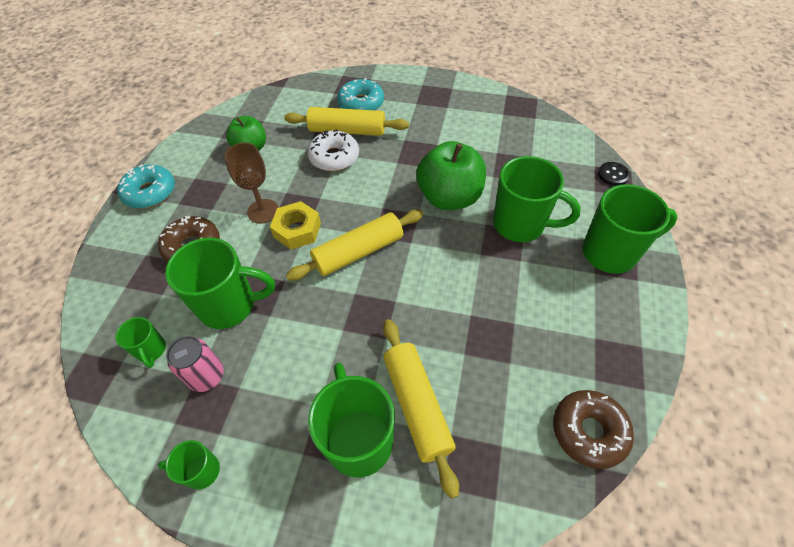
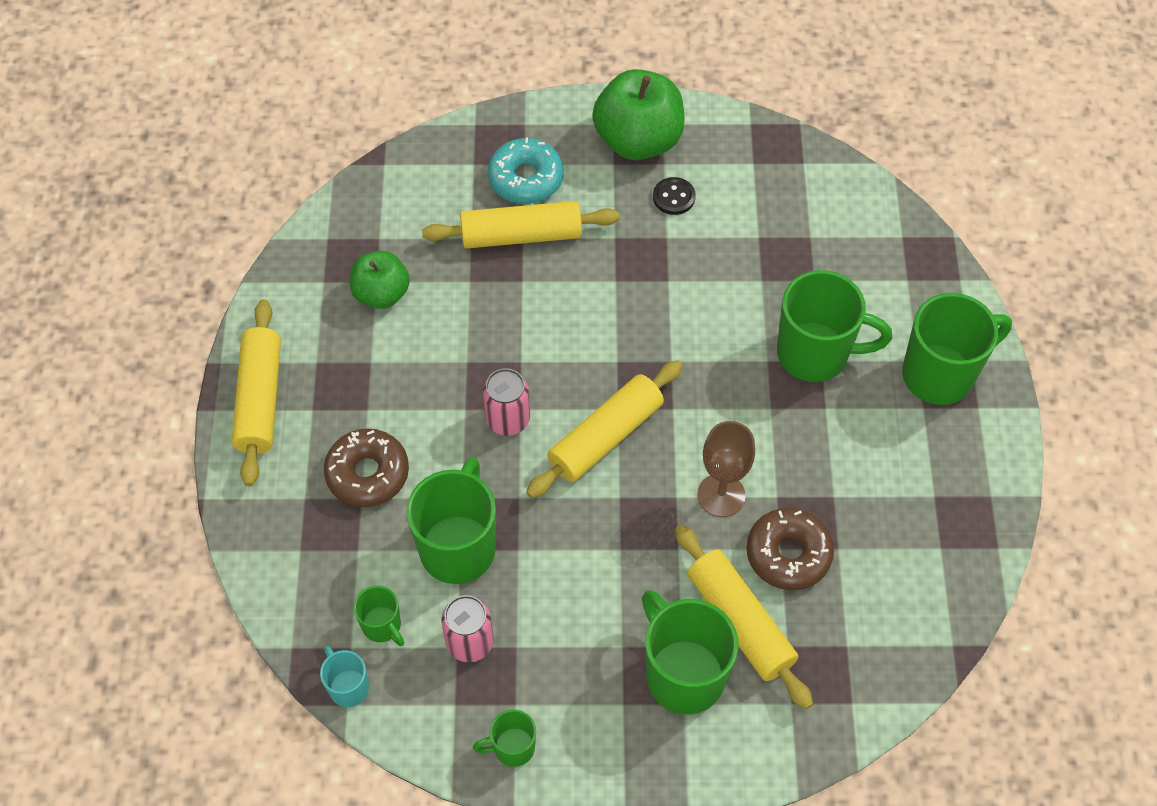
camera: 15 degrees left, 5 degrees up
turquoise donut [117,164,175,209] -> yellow rolling pin [232,299,281,486]
green mug [165,238,275,329] -> green mug turned 60 degrees counterclockwise [406,457,496,584]
brown goblet [224,142,279,224] -> brown goblet moved to [697,421,755,517]
yellow nut [270,201,321,249] -> pink can [483,368,530,436]
white donut [307,129,359,171] -> none
green apple [416,141,486,210] -> green apple moved to [592,69,685,160]
brown donut [553,390,634,469] -> brown donut moved to [746,508,834,590]
black button [598,162,630,186] -> black button moved to [653,177,696,215]
none -> turquoise mug [320,646,369,707]

